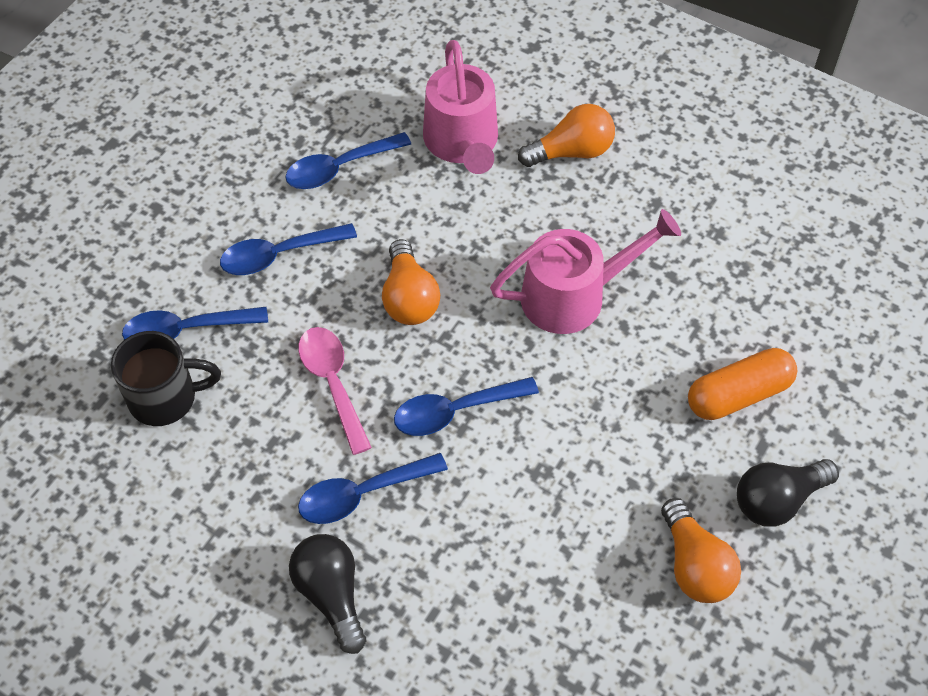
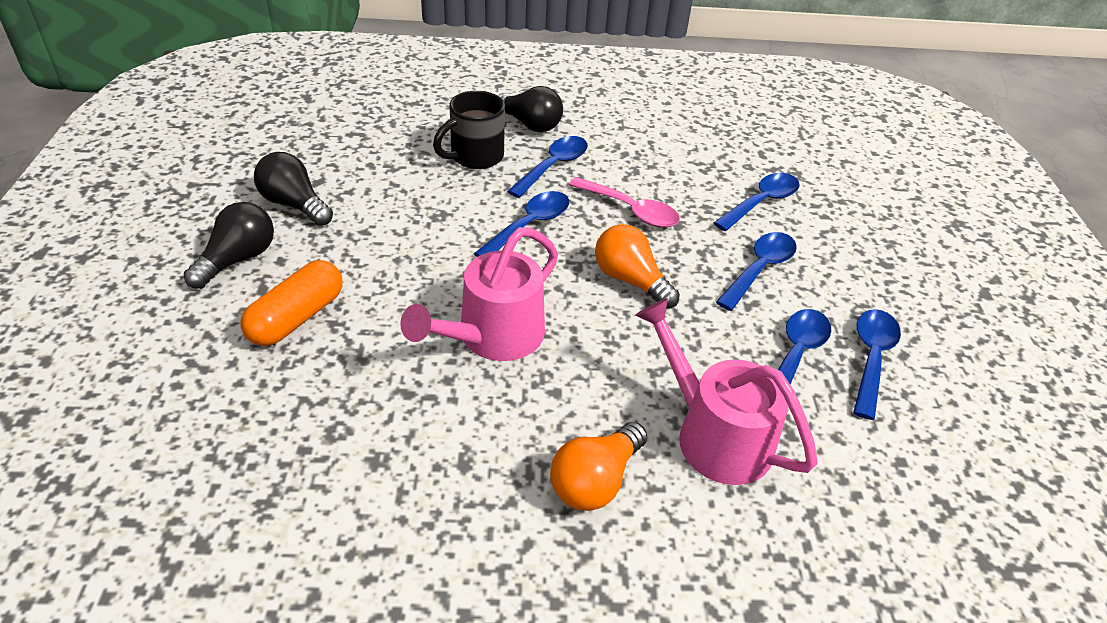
camera: 145 degrees right, 15 degrees down
black mug [111,331,221,426] -> black mug moved to [433,91,505,169]
orange light bulb [661,498,741,603] -> black light bulb [254,152,333,226]
none -> blue spoon [853,309,901,420]

